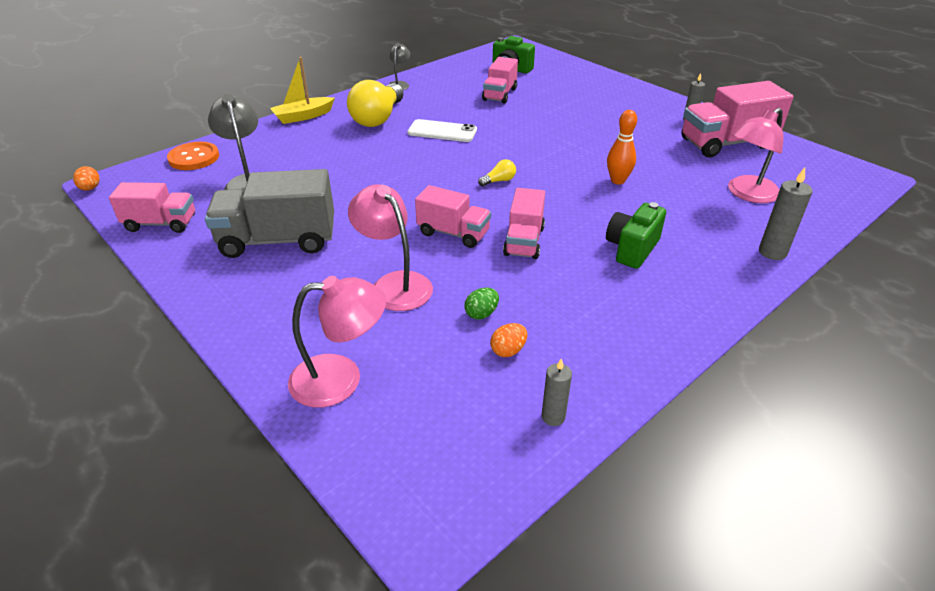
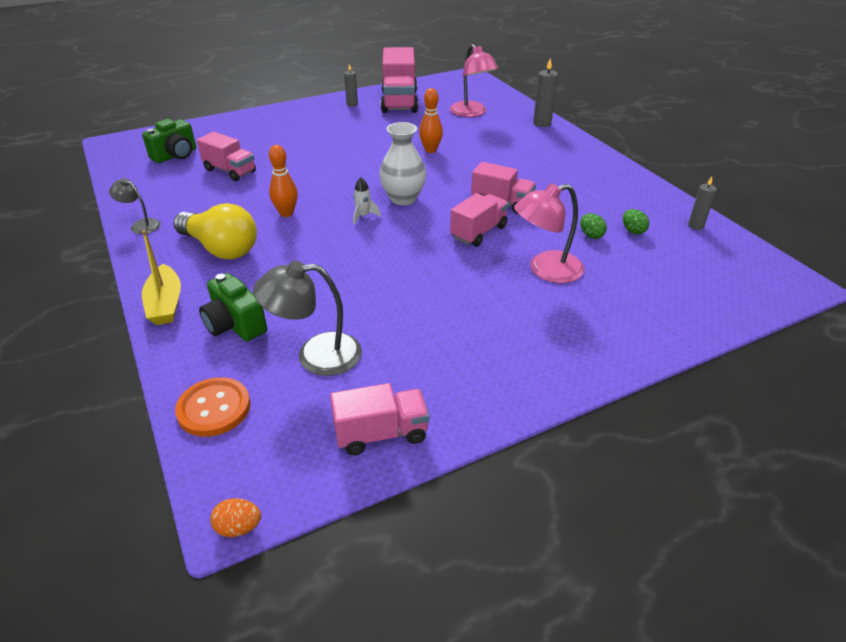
camera: 75 degrees left, 0 degrees up
pink truck [109,182,195,233] -> pink truck turned 60 degrees clockwise [330,383,429,455]
grey truck [205,169,334,258] -> none
pink lamp [288,276,386,408] -> none
white phone [407,119,477,142] -> orange bowling pin [269,145,298,217]
yellow light bulb [478,159,516,187] -> white vase [379,122,426,205]
orange egg [490,323,527,357] -> green egg [623,209,649,235]
green camera [606,202,666,269] -> green camera moved to [199,273,267,342]
none -> white rocket [353,177,381,225]

